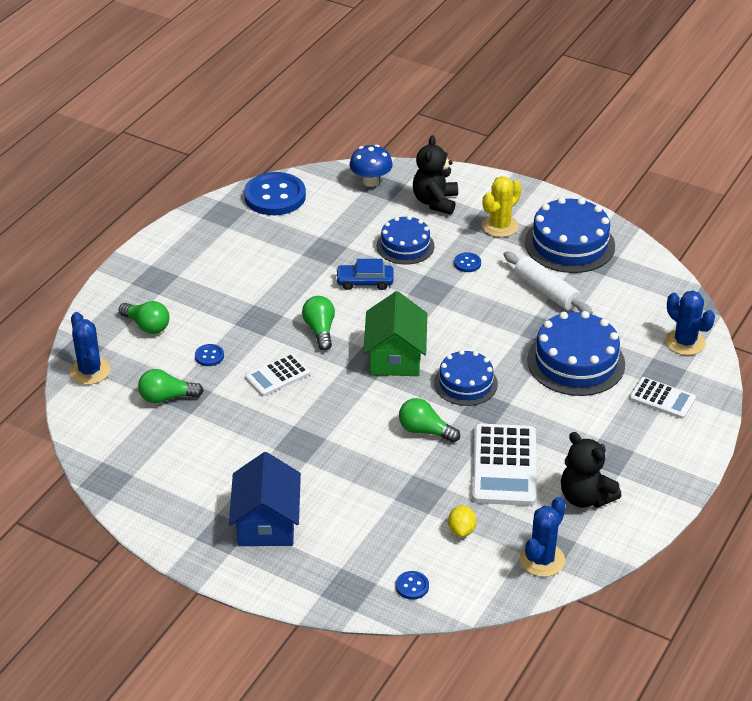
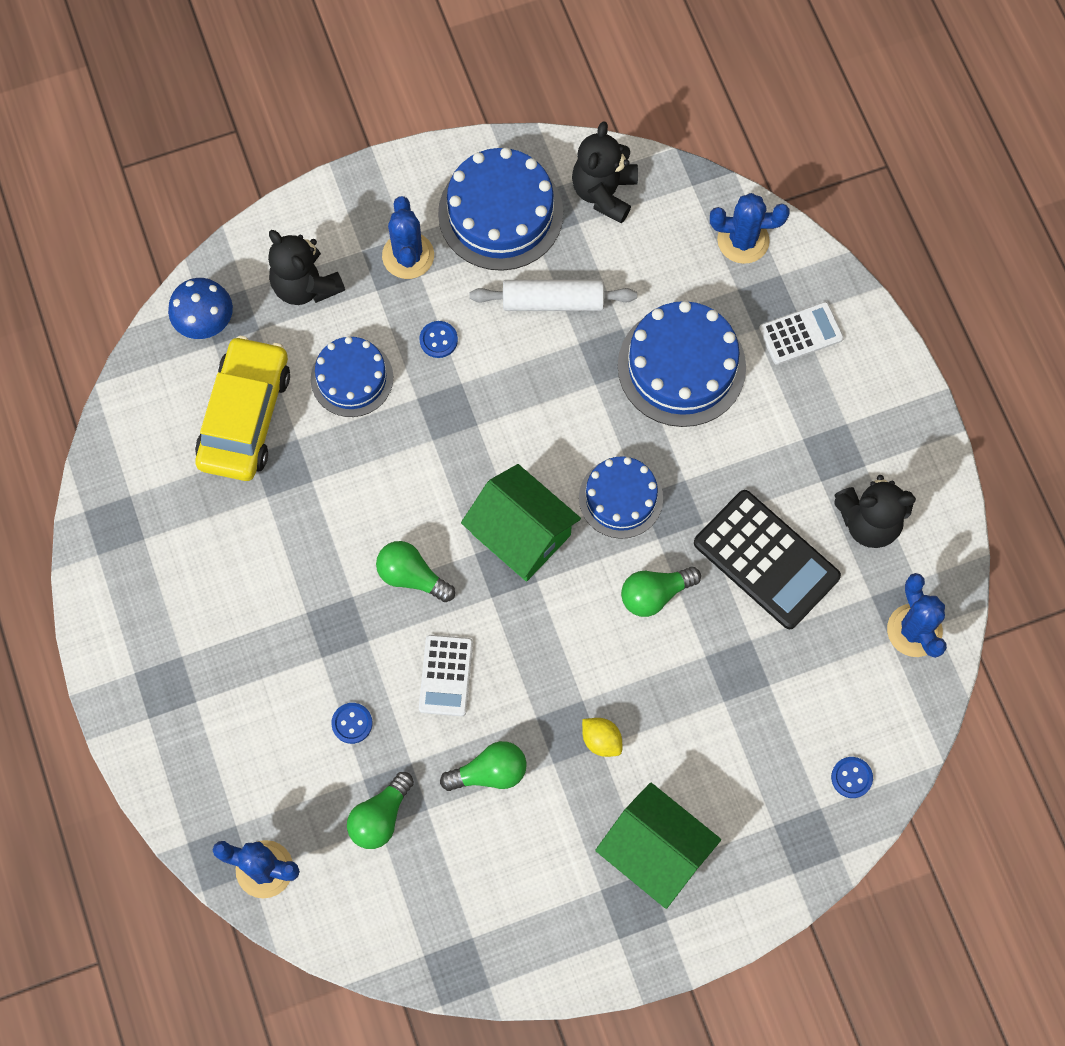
camera: 50 degrees left, 30 degrees up
green light bulb [118,301,169,334] -> green light bulb moved to [440,741,527,791]
blue house [229,452,301,546] -> green house [595,783,721,909]
blue button [244,172,306,215] -> none
blue car [336,259,394,290] -> none
yellow lemon [448,505,476,537] -> yellow lemon moved to [582,718,622,757]
white calculator [472,424,536,506] -> black calculator [694,490,841,629]
yellow cactus [482,176,522,237] -> blue cactus [382,196,434,279]
none -> yellow car [195,336,290,481]
none -> black teddy bear [572,121,638,224]

